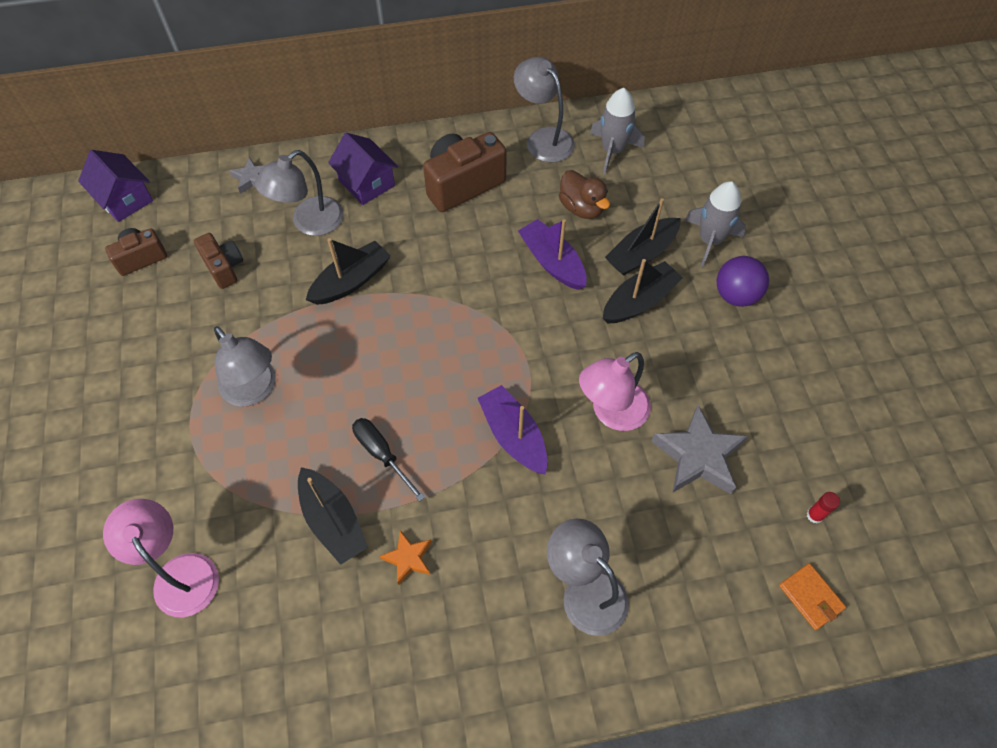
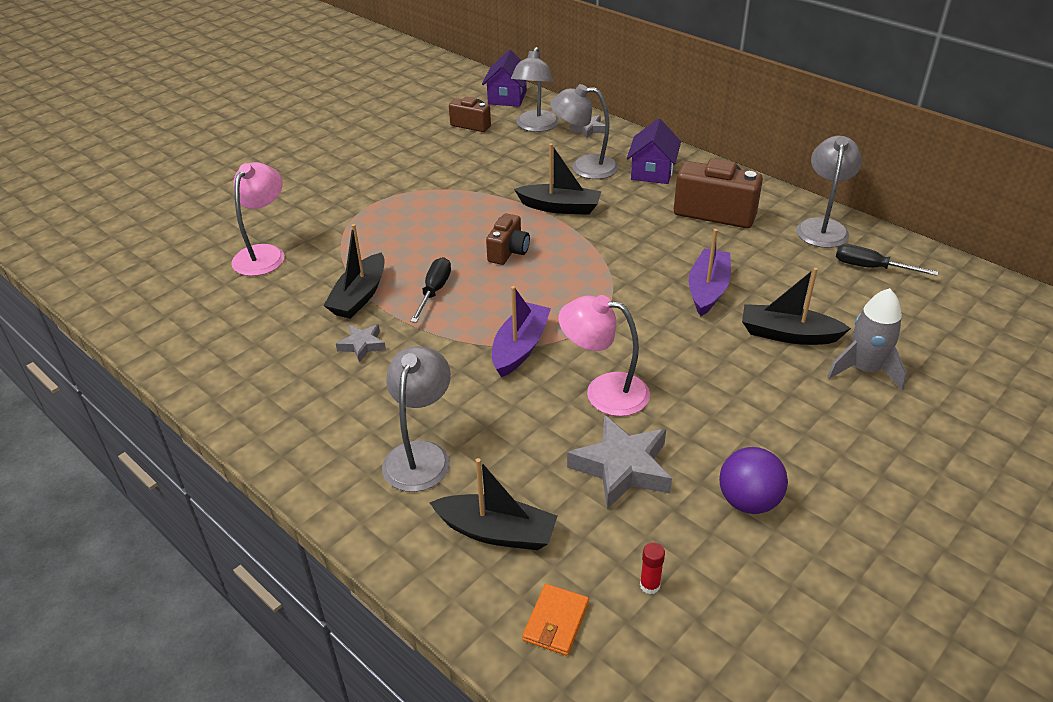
camera: 55 degrees right, 20 degrees down
brown camera [194,233,243,289] -> brown camera moved to [486,213,530,265]
grey lamp [214,326,276,407] -> grey lamp moved to [511,47,559,132]
orange star [380,530,431,585] -> grey star [336,324,386,363]
brown duck [559,170,610,219] -> none
grey rocket [590,88,645,175] -> black screwdriver [836,244,938,276]
black boat [603,259,683,323] -> black boat moved to [429,458,557,550]
purple ball [717,256,769,307] -> purple ball moved to [719,447,788,514]

